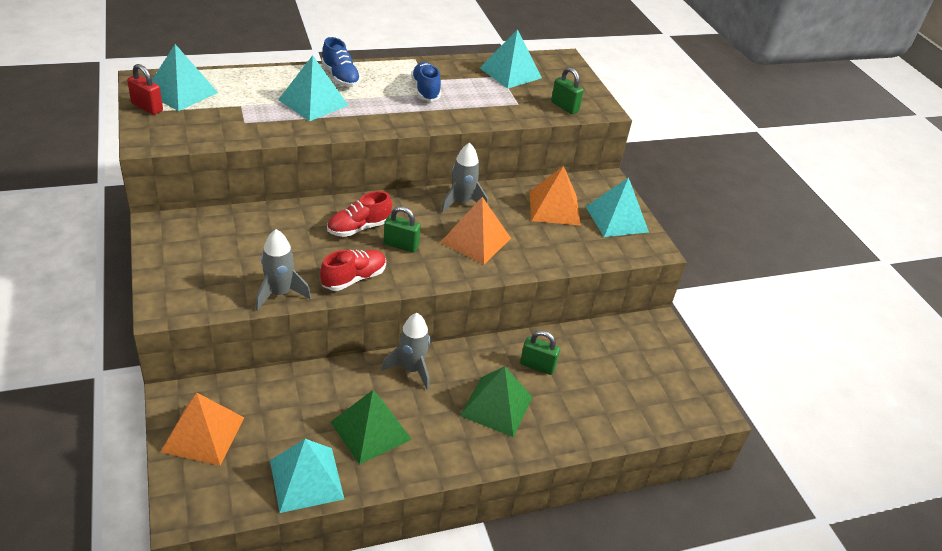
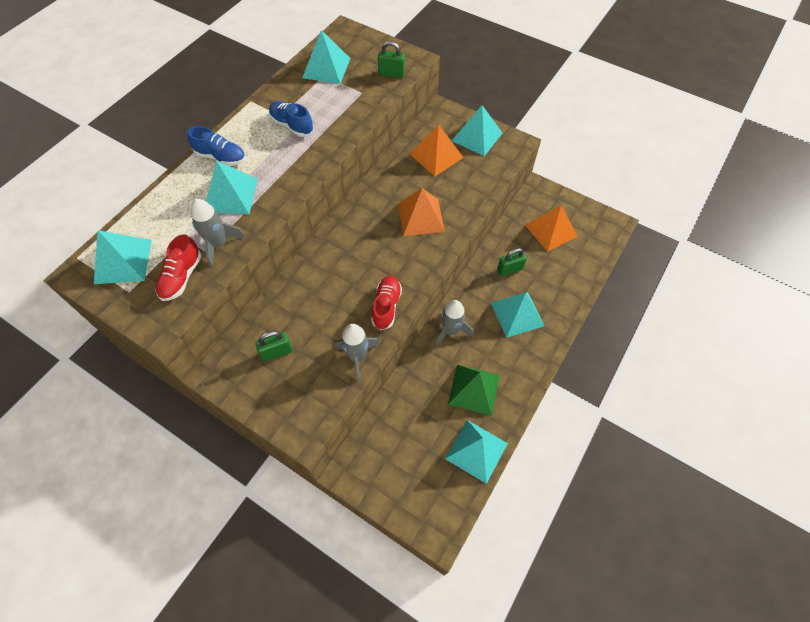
camera: 35 degrees left, 20 degrees up
red padlock [127,64,163,115] -> none
orange pyramid [161,393,245,466] -> orange pyramid moved to [525,205,578,252]
red shoe [327,191,392,237] -> red shoe moved to [155,235,202,301]
green padlock [383,206,421,253] -> green padlock moved to [255,331,293,362]
grey rocket [441,143,488,213] -> grey rocket moved to [191,199,245,267]
green pyramid [460,366,533,437] -> turquoise pyramid [491,292,545,338]

